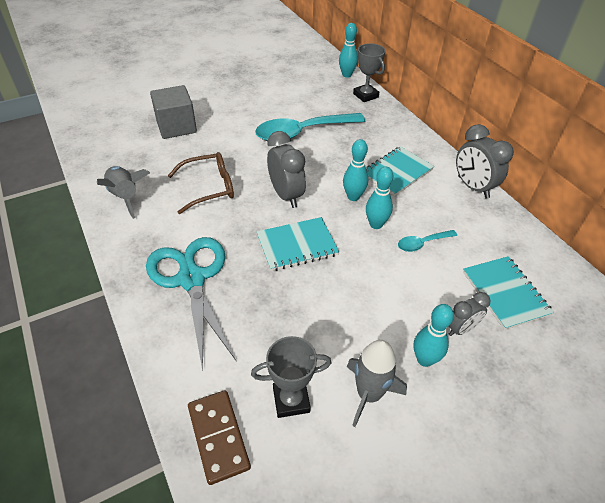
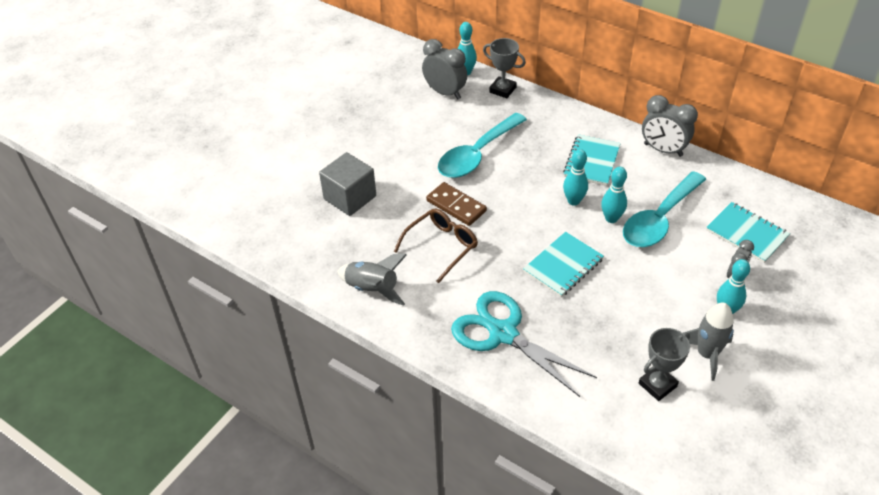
camera: 25 degrees left, 0 degrees up
brown domino [188,390,251,485] -> brown domino moved to [426,182,487,226]
grey clock [267,131,306,208] -> grey clock moved to [422,39,467,99]
turquoise spoon [398,230,457,252] -> turquoise spoon [623,171,706,247], size x2.16

